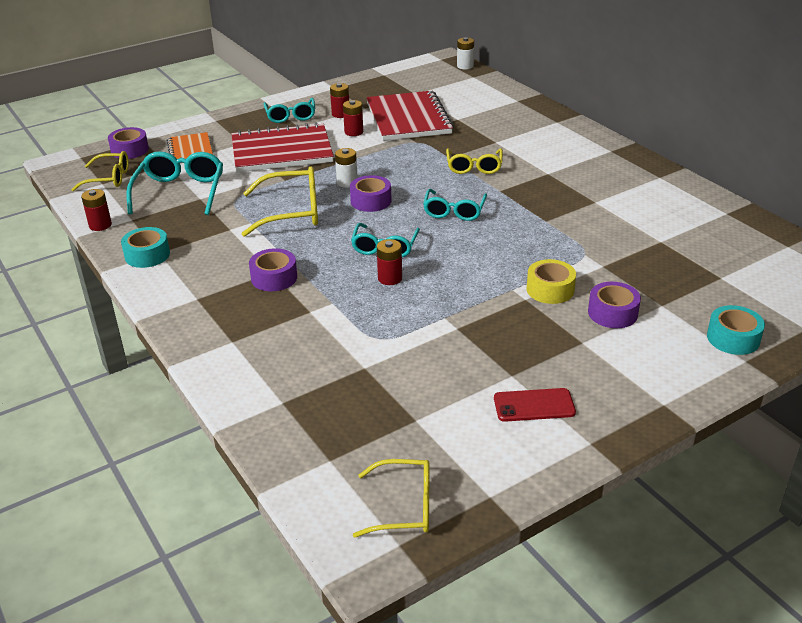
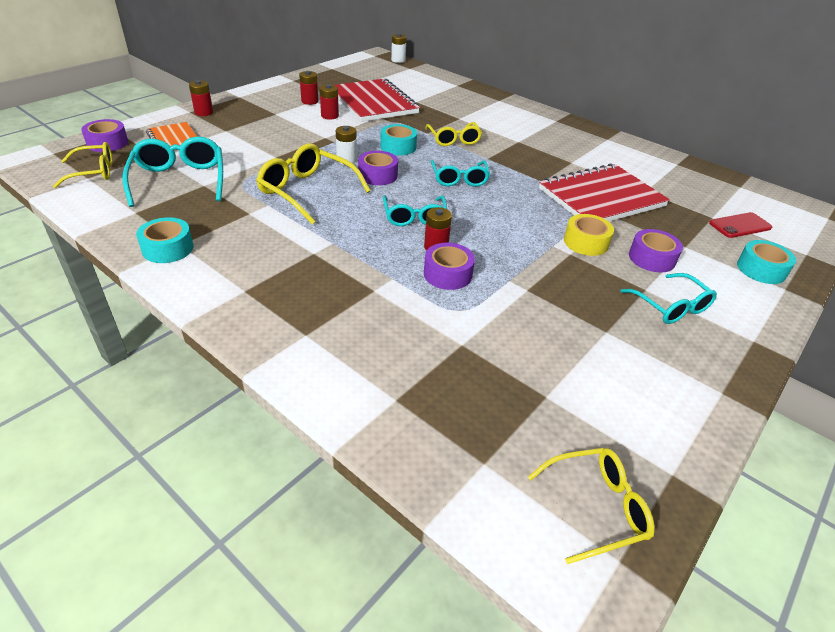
camera: 20 degrees left, 5 degrees up
red battery [81,189,112,231] -> red battery moved to [189,80,213,116]
red notebook [231,122,334,172] -> red notebook moved to [539,163,670,221]
yellow glasses [242,166,318,237] -> yellow glasses turned 120 degrees counterclockwise [256,143,371,224]
purple tape [249,248,297,291] -> purple tape moved to [424,243,475,290]
turquoise glasses [264,98,315,123] -> turquoise glasses moved to [621,273,717,324]
red phone [494,388,576,422] -> red phone moved to [709,212,772,238]
none -> turquoise tape [380,124,417,155]

